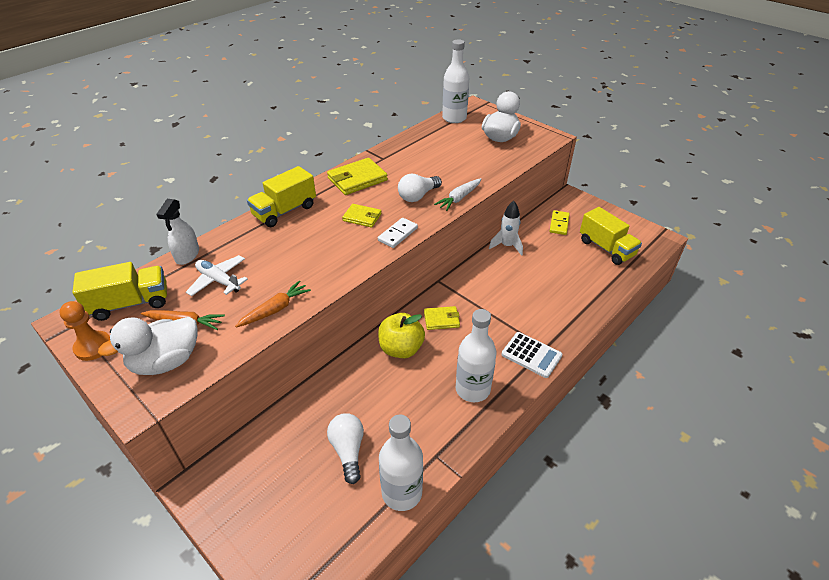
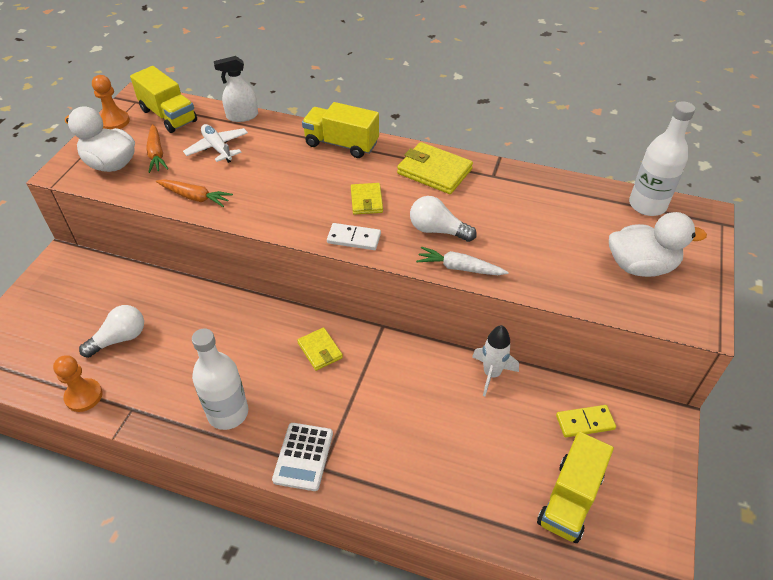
camera: 65 degrees right, 5 degrees up
white plane [186,255,248,296] -> white plane turned 45 degrees counterclockwise [183,124,248,163]
yellow apple [378,313,425,358] -> none
white bottle [379,415,423,511] -> orange pawn [53,355,103,412]

